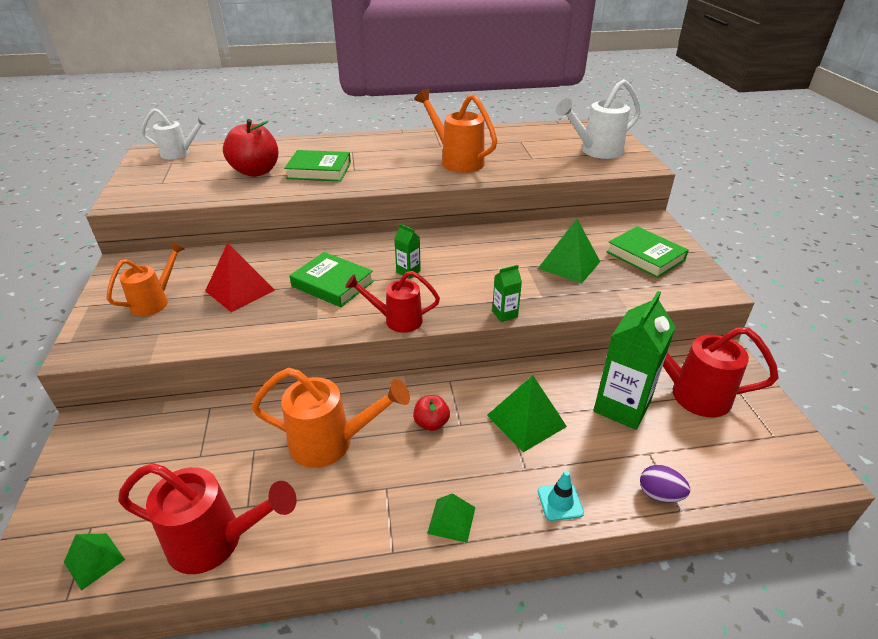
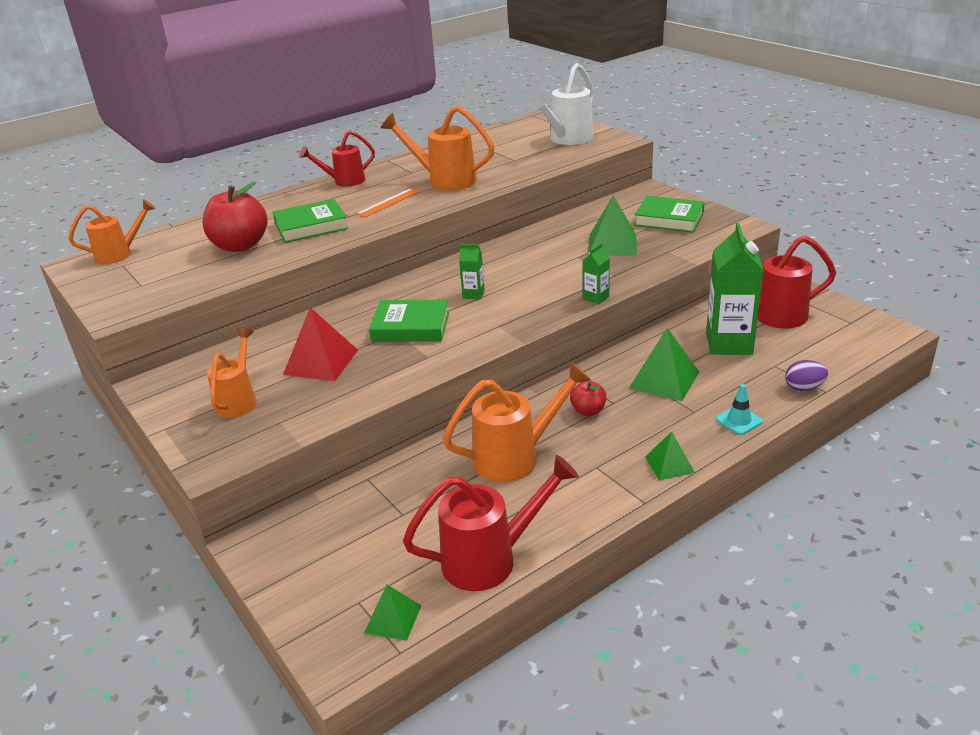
camera: 25 degrees left, 5 degrees down
white watering can [141,109,209,159] -> orange watering can [68,199,156,264]
red watering can [345,271,440,333] -> red watering can moved to [299,130,375,187]
none -> orange ruler [356,188,420,217]

